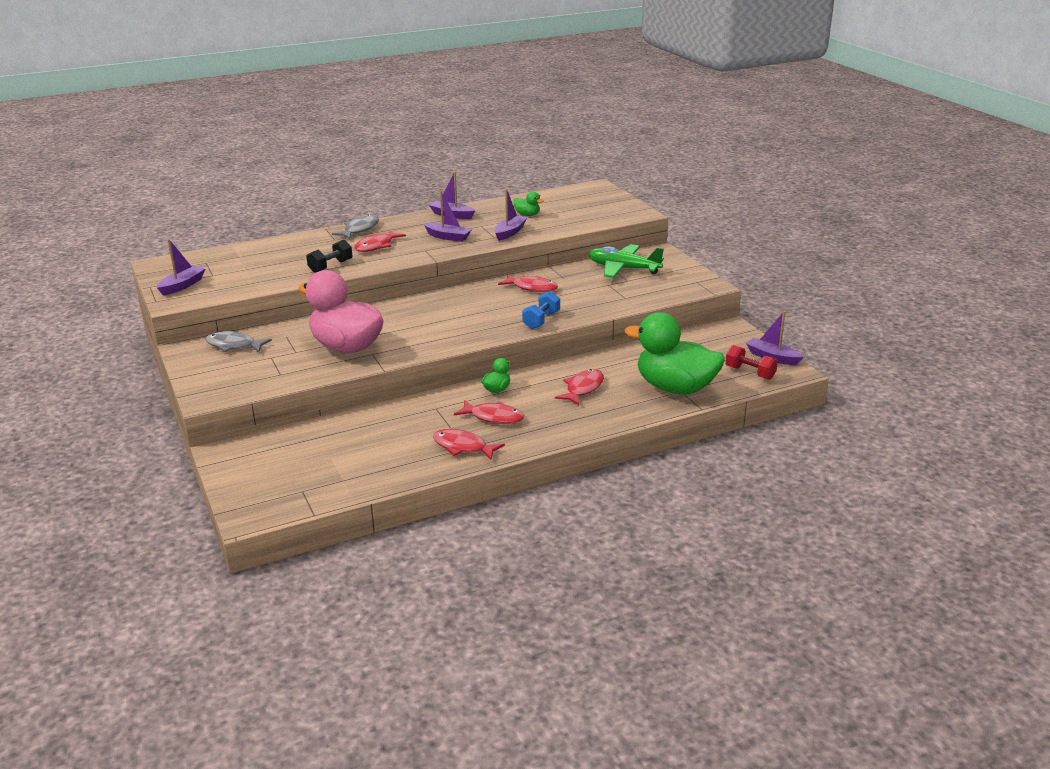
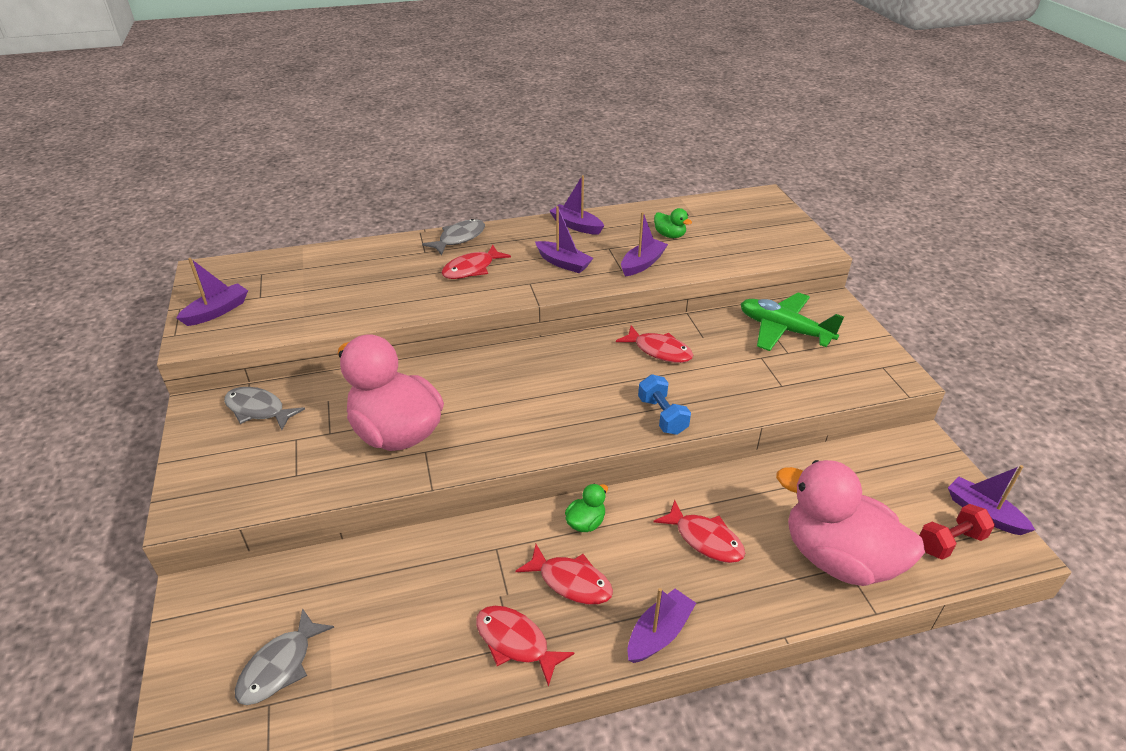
camera: 10 degrees right, 10 degrees up
black dumbbell [306,240,352,273] -> none
blue dumbbell [522,291,560,329] -> blue dumbbell turned 60 degrees counterclockwise [638,374,691,435]
red fish [555,369,604,405] -> red fish turned 90 degrees clockwise [653,500,745,563]
green duck [625,312,725,394] -> pink duck [776,460,925,586]
red dumbbell [725,345,778,380] -> red dumbbell turned 75 degrees counterclockwise [919,504,995,560]
none -> grey fish [235,608,334,705]
none -> purple boat [628,588,696,663]

